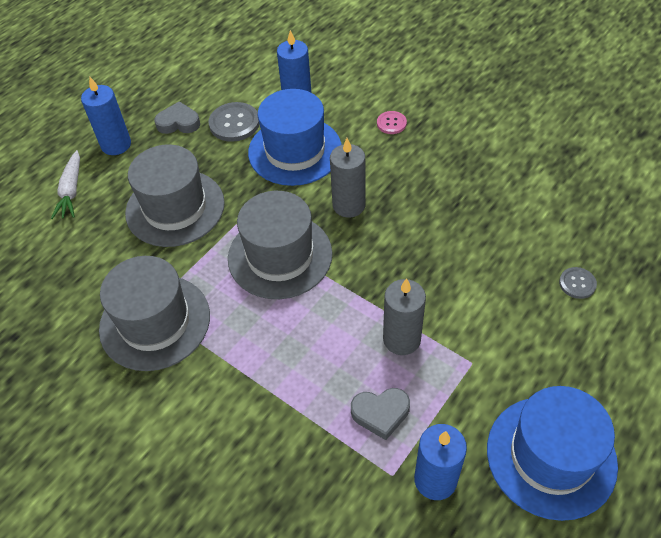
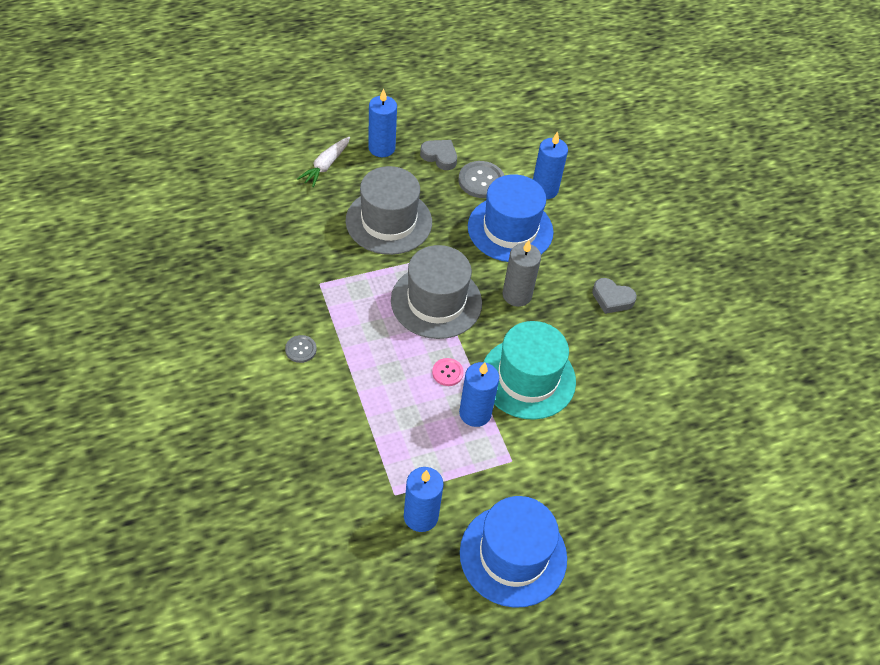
camera: 25 degrees right, 0 degrees up
grey hat [99,256,210,371] -> none
grey heart [351,388,410,440] -> grey heart moved to [592,278,637,314]
pink button [377,111,407,134] -> pink button moved to [432,358,464,386]
grey candle [383,278,426,355] -> blue candle [459,362,499,427]
grey button [559,267,597,299] -> grey button moved to [285,335,317,363]
none -> turquoise hat [483,321,576,420]

